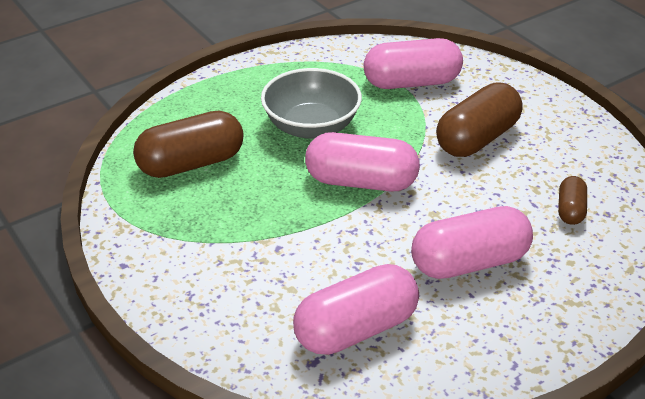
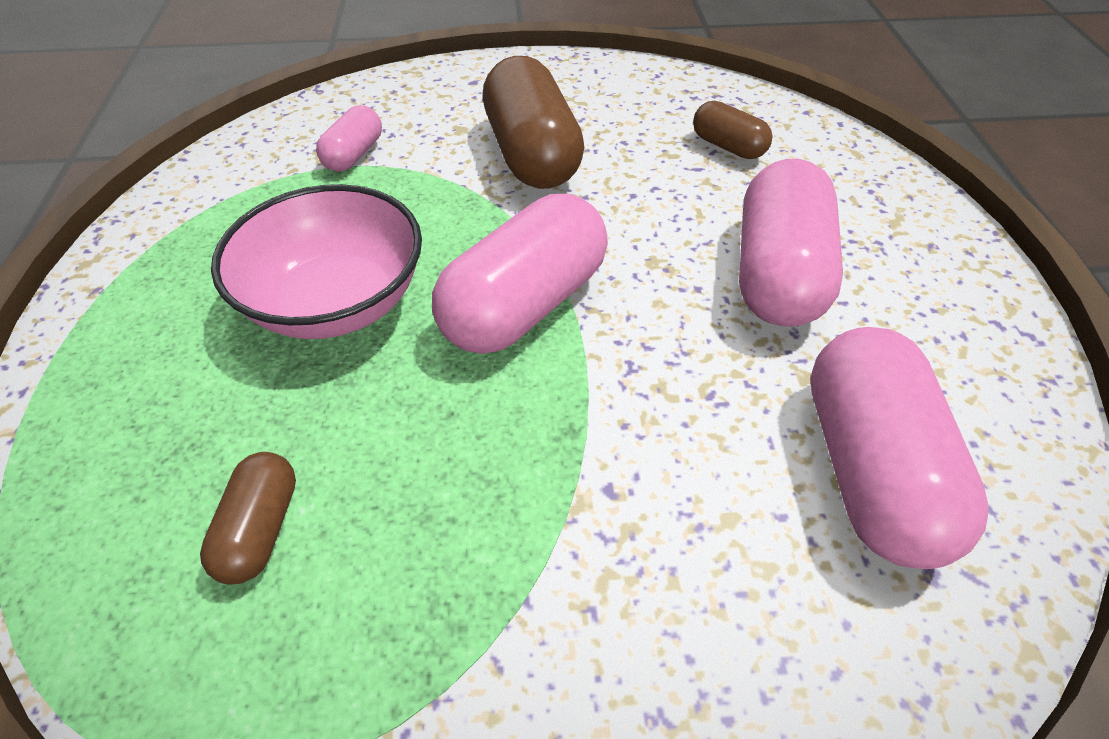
camera: 60 degrees left, 10 degrees up
brown capsule [133,111,244,178] -> brown capsule [200,452,296,585], size x0.51
grey bowl [261,68,362,139] -> pink bowl [211,184,422,339]
pink capsule [364,38,463,89] -> pink capsule [316,105,382,172], size x0.51

